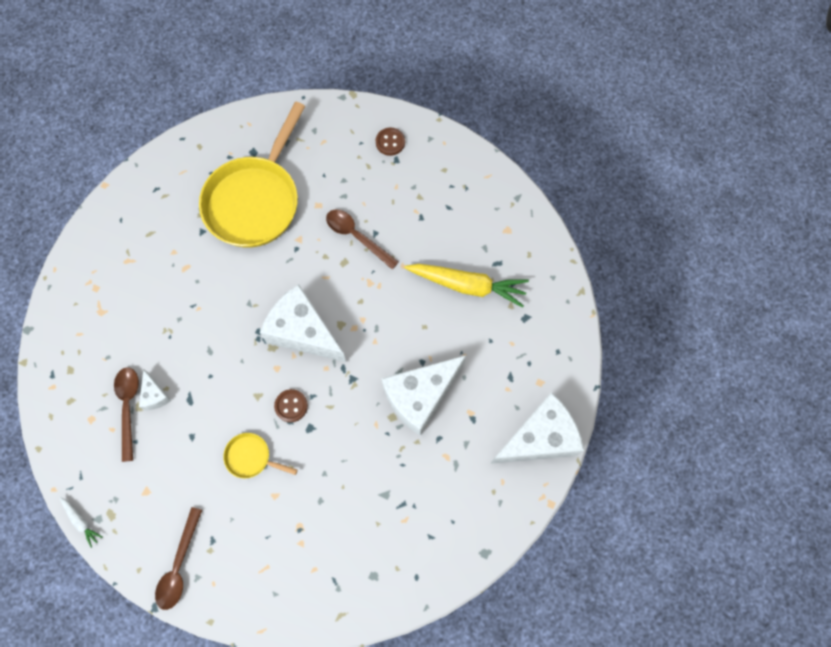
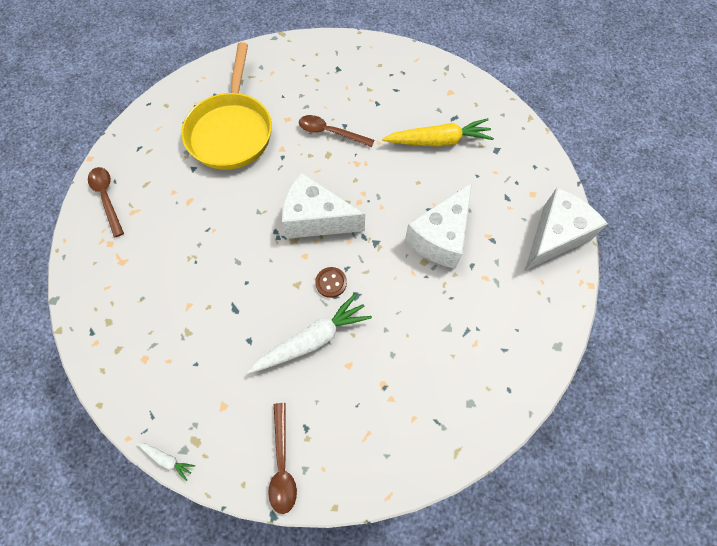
camera: 20 degrees left, 5 degrees down
brown spoon [114,367,139,462] -> brown spoon moved to [88,167,124,237]
white cheese [139,369,172,410] -> none
yellow pan [223,433,297,478] -> white carrot [248,293,372,373]
brown button [376,127,405,156] -> none

